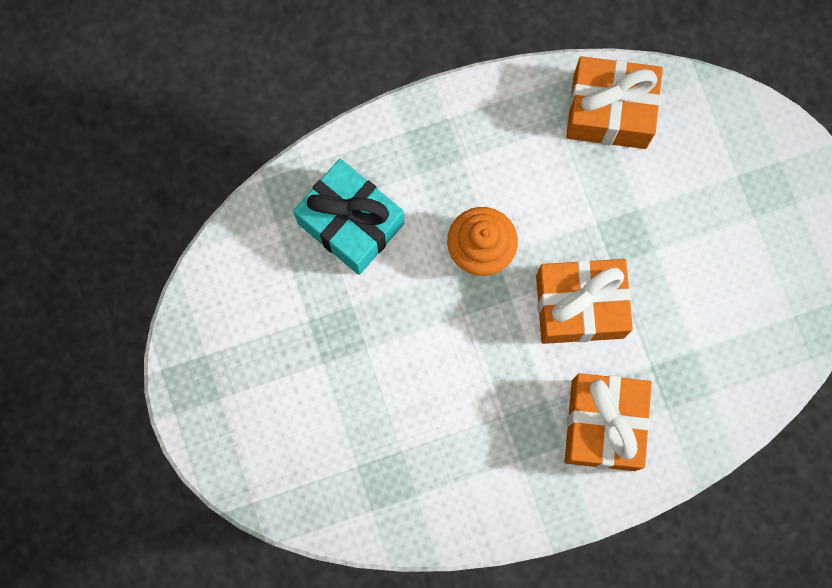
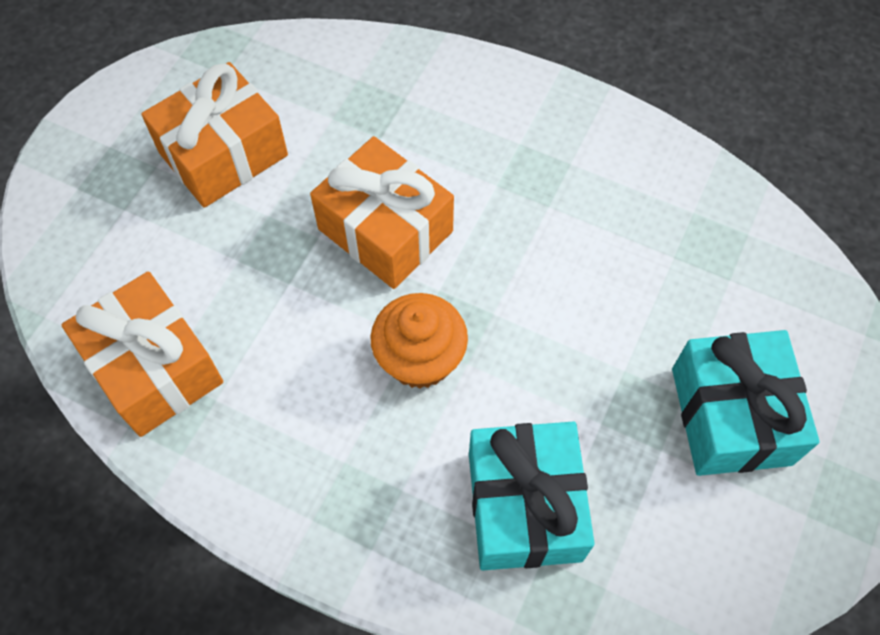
camera: 135 degrees left, 15 degrees down
orange gift [565,373,652,471] -> orange gift moved to [141,62,288,208]
none -> turquoise gift [672,330,819,476]

